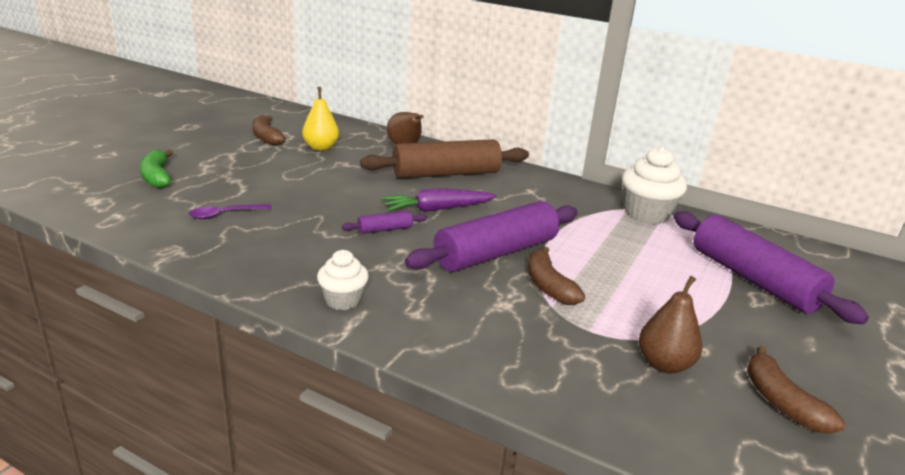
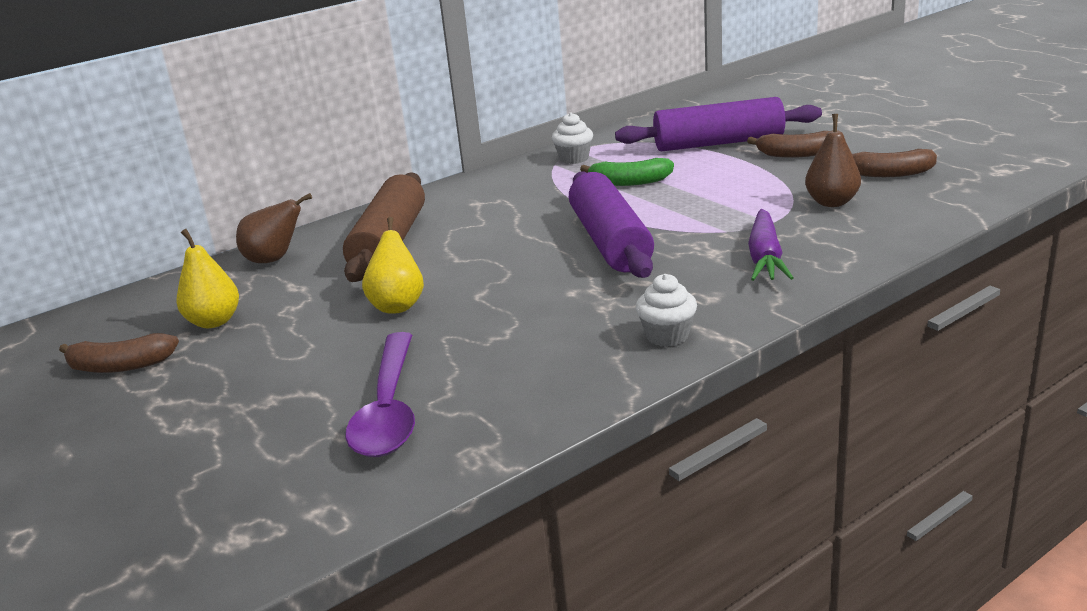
camera: 60 degrees left, 0 degrees up
green banana [140,150,173,188] -> green banana moved to [580,158,674,186]
purple spoon [189,204,272,219] -> purple spoon [345,332,415,457], size x1.91
purple rolling pin [342,211,427,234] -> none
purple carrot [381,188,497,212] -> purple carrot moved to [748,209,793,281]
brown banana [528,246,585,305] -> brown banana moved to [747,131,830,158]
white cupcake [622,147,687,224] -> white cupcake [552,113,593,164], size x0.60
none -> yellow pear [362,217,424,314]

